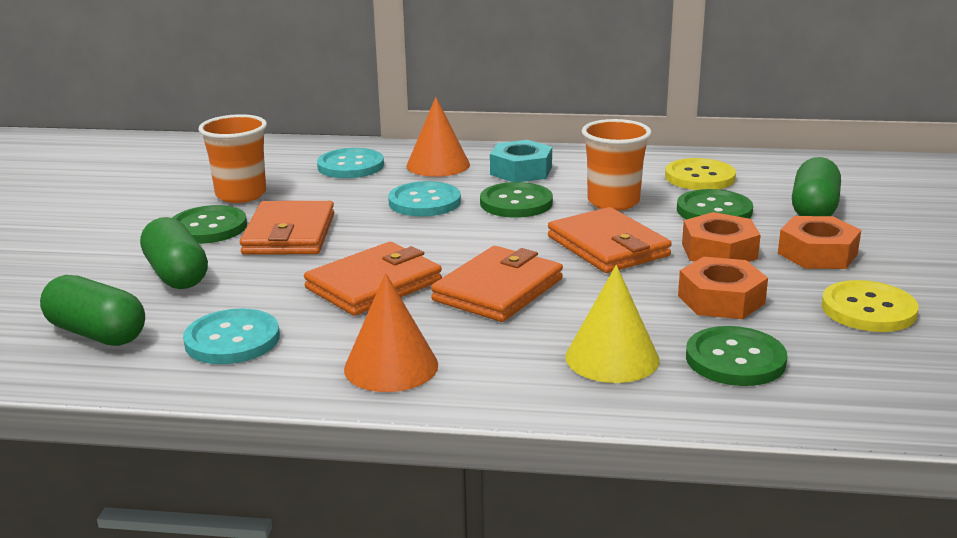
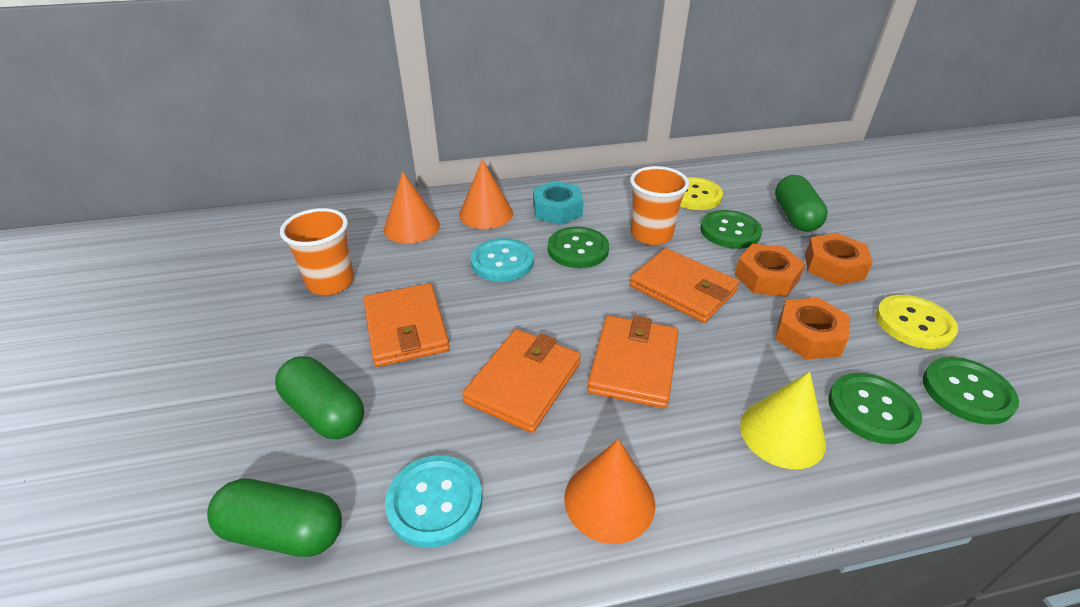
camera: 20 degrees left, 15 degrees up
green button [172,205,247,244] -> green button moved to [923,357,1019,425]
turquoise button [317,148,384,178] -> orange cone [384,172,440,244]

